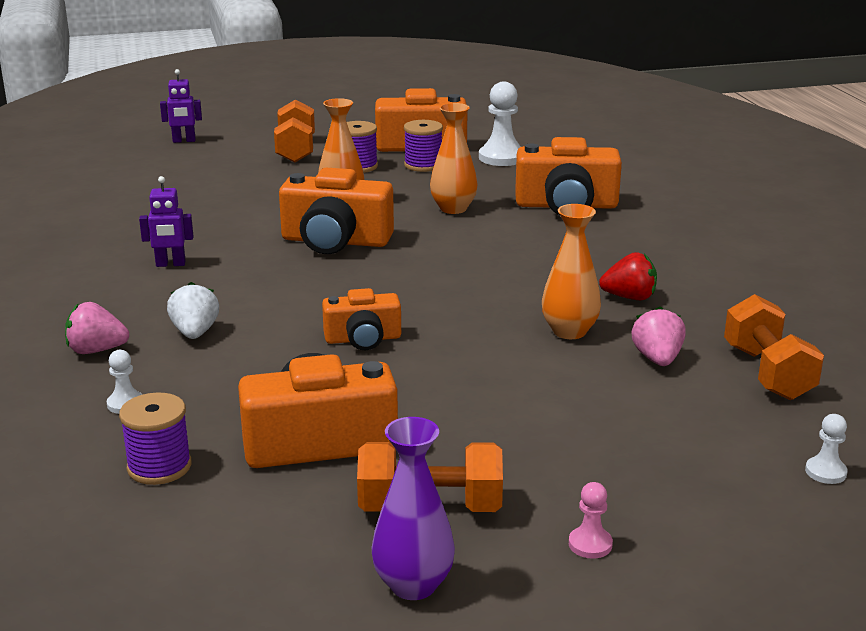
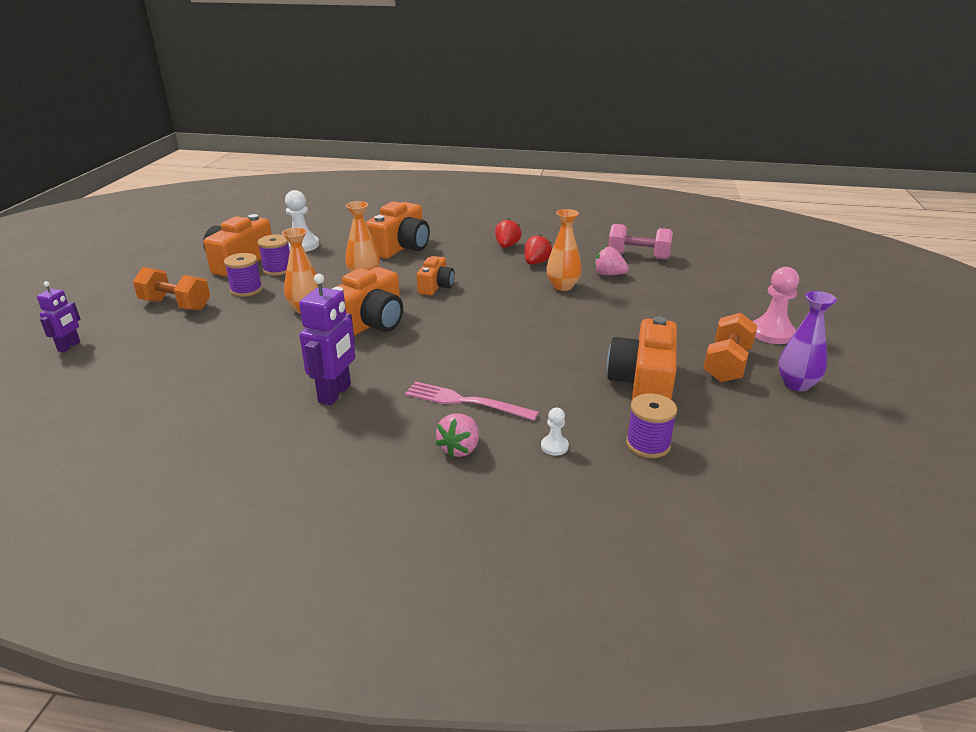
camera: 65 degrees left, 5 degrees up
purple robot [139,176,194,267] -> purple robot [299,274,355,405], size x1.65
white strawberry [167,282,219,339] -> pink fork [405,381,539,421]
orange camera [322,288,401,350] -> orange camera moved to [417,256,455,295]
pink pawn [569,482,613,559] -> pink pawn [753,267,799,344], size x1.96
orange dumbbell [724,294,824,400] -> pink dumbbell [608,224,673,260]
white pawn [805,414,848,484] -> none
none -> red strawberry [495,219,522,248]

